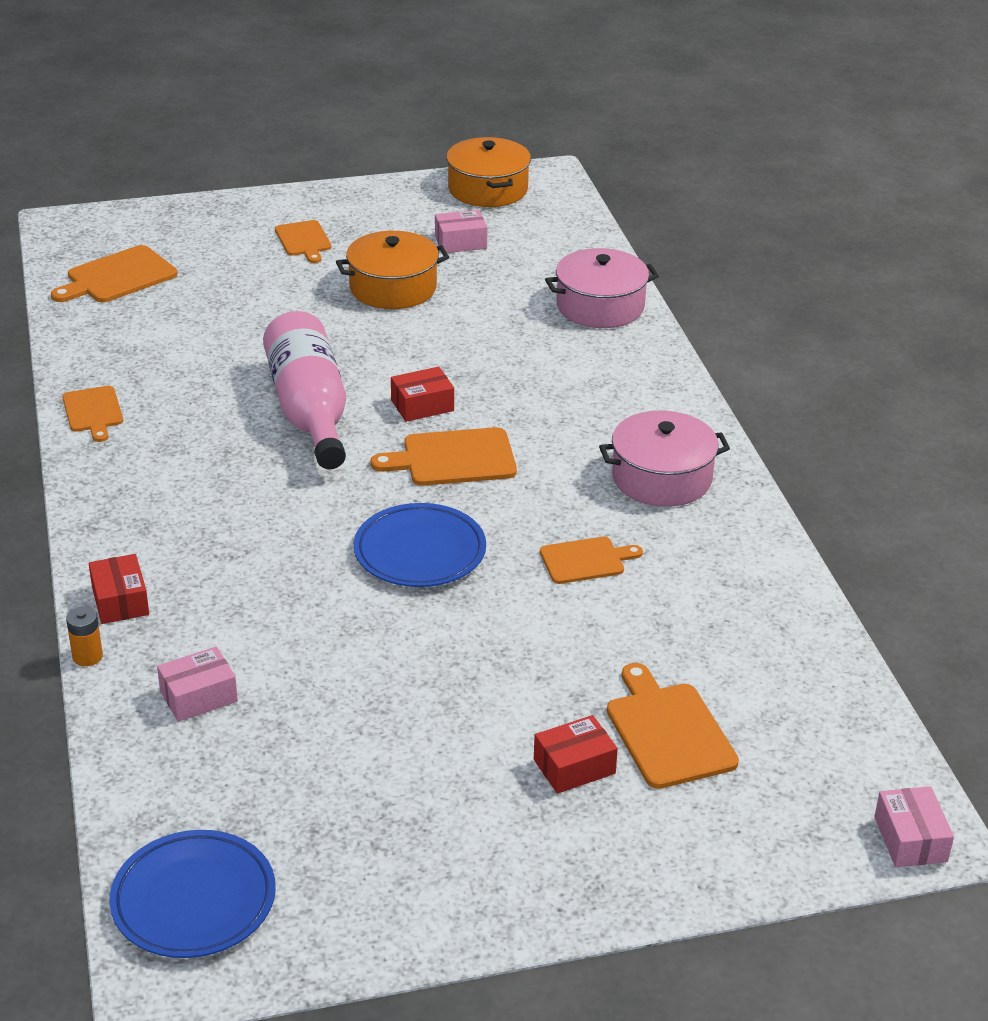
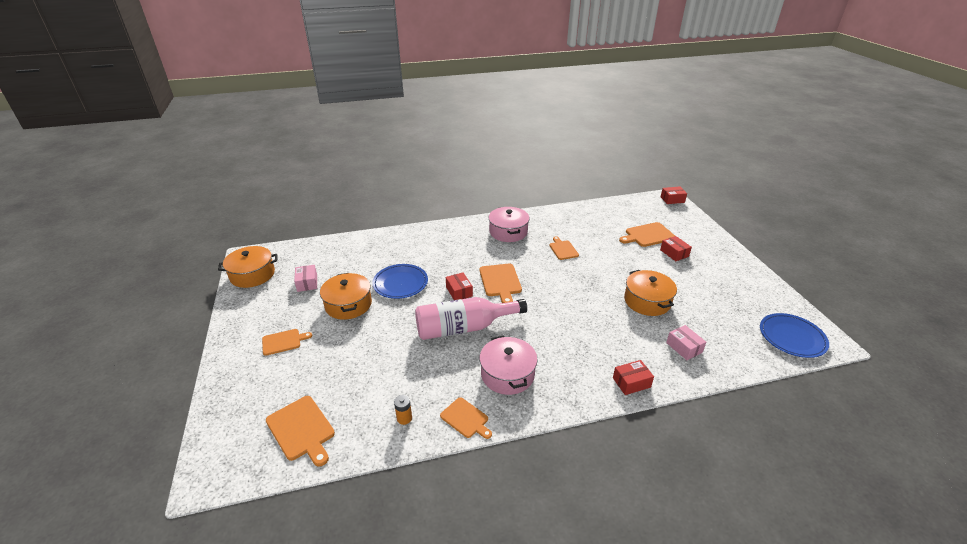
camera: 90 degrees left, 0 degrees up
orange cutting board [62,386,123,442] -> orange cutting board turned 60 degrees clockwise [440,397,492,439]
orange battery [66,607,103,666] -> orange battery moved to [394,395,412,425]
blue plate [354,503,486,587] -> blue plate moved to [372,264,428,299]
pink pot [545,248,659,328] -> pink pot moved to [480,335,538,395]
pink box [874,786,954,867] -> red box [661,187,687,204]
none -> orange pot [624,270,677,316]

